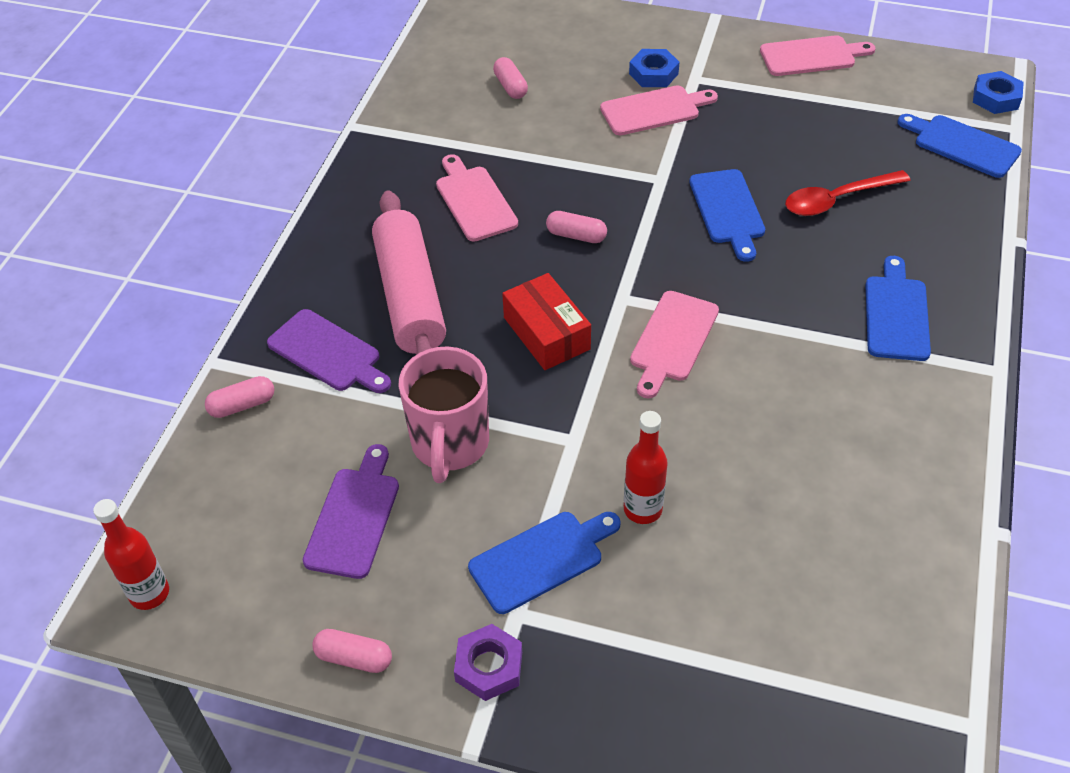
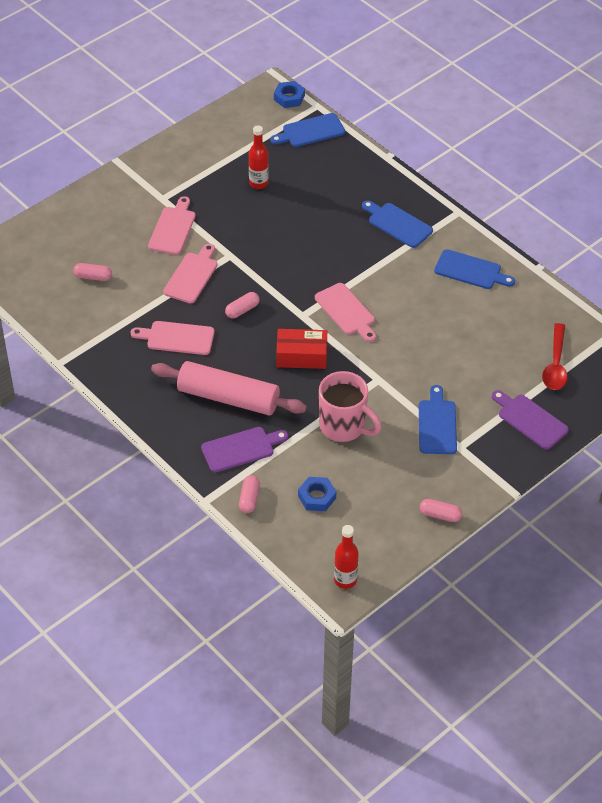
camera: 60 degrees left, 0 degrees up
purple cutting board [303,444,399,579] -> purple cutting board moved to [492,390,569,449]
pink capsule [312,629,392,673] -> pink capsule turned 60 degrees clockwise [420,499,462,522]
purple nut [454,624,522,701] -> none
red bottle [624,411,668,524] -> red bottle moved to [249,125,269,189]
blue nut [629,49,679,87] -> blue nut moved to [298,477,336,511]
blue cutting board [689,169,765,262] -> blue cutting board moved to [434,249,515,289]
pink cutting board [760,35,876,76] -> pink cutting board moved to [163,244,218,304]
red spoon [785,170,911,216] -> red spoon moved to [542,323,568,390]

